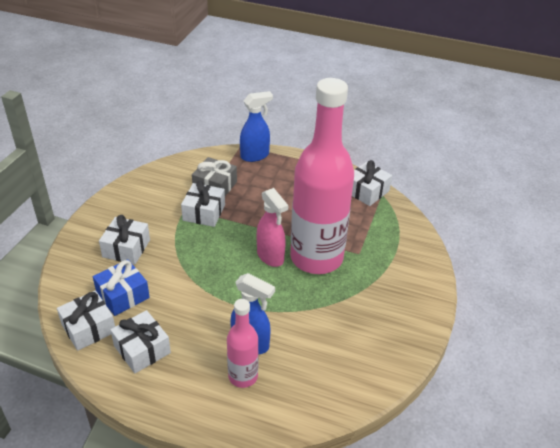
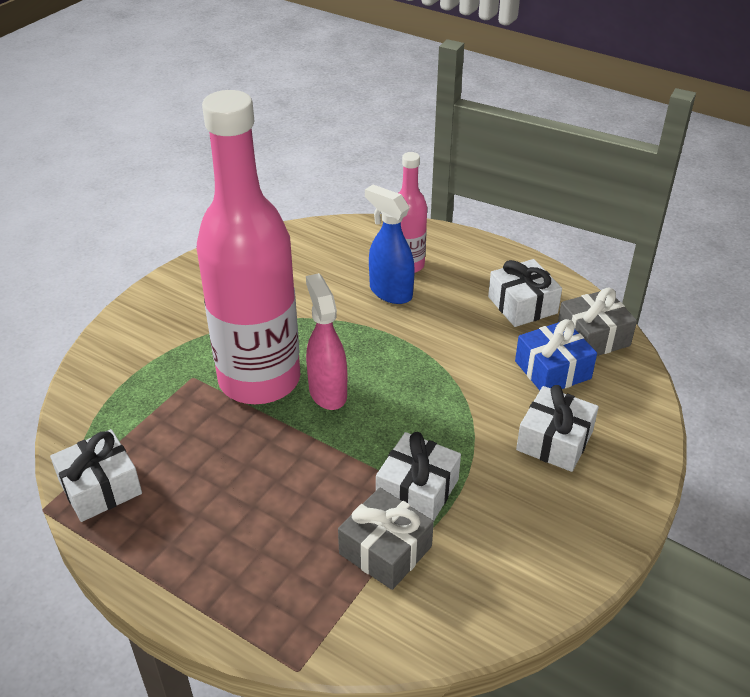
camera: 165 degrees left, 0 degrees up
white gift [57,290,115,351] -> grey gift [558,288,637,356]
blue spray bottle [240,91,273,162] -> none

